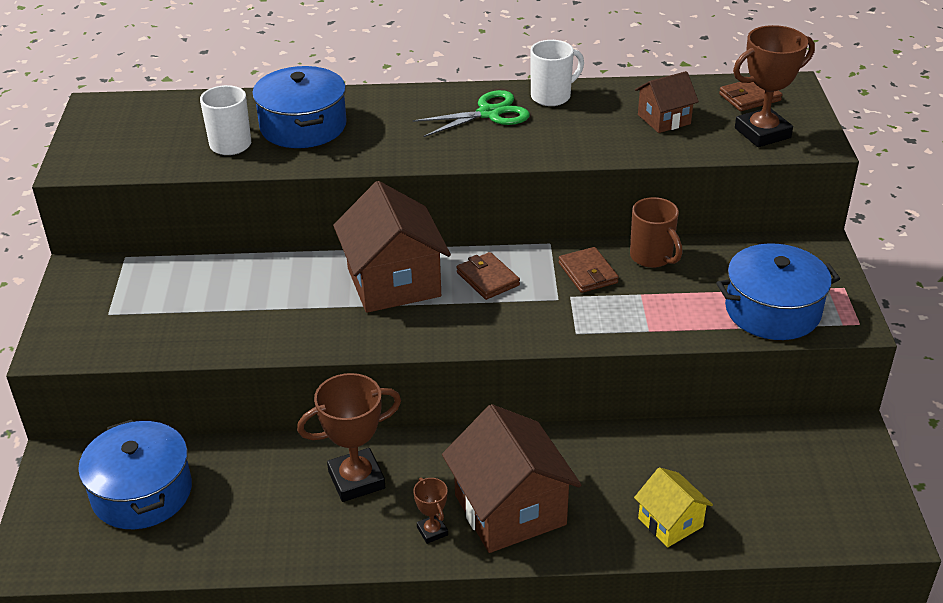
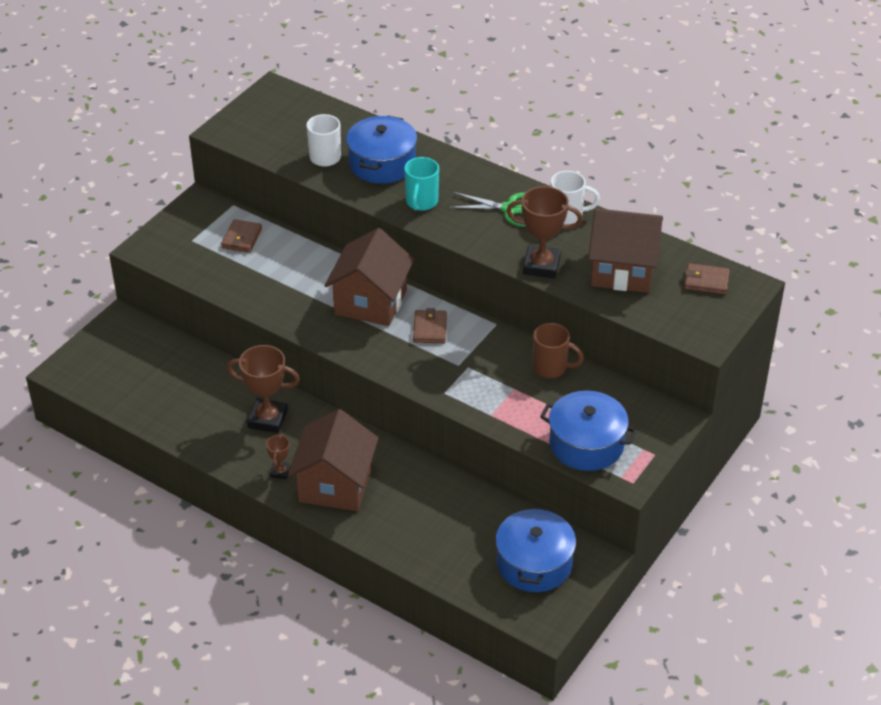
camera: 35 degrees right, 5 degrees up
blue pot [78,419,192,529] -> blue pot moved to [495,506,576,592]
brown wallet [558,247,619,293] -> brown wallet moved to [221,219,262,253]
brown mug [630,197,683,268] -> brown mug turned 75 degrees counterclockwise [533,323,584,378]
yellow house [634,467,713,547] -> none
brown house [635,71,699,133] -> brown house [588,208,663,293], size x1.85
brown trophy [733,25,815,147] -> brown trophy moved to [506,186,583,278]
none -> turquoise mug [404,157,439,211]

